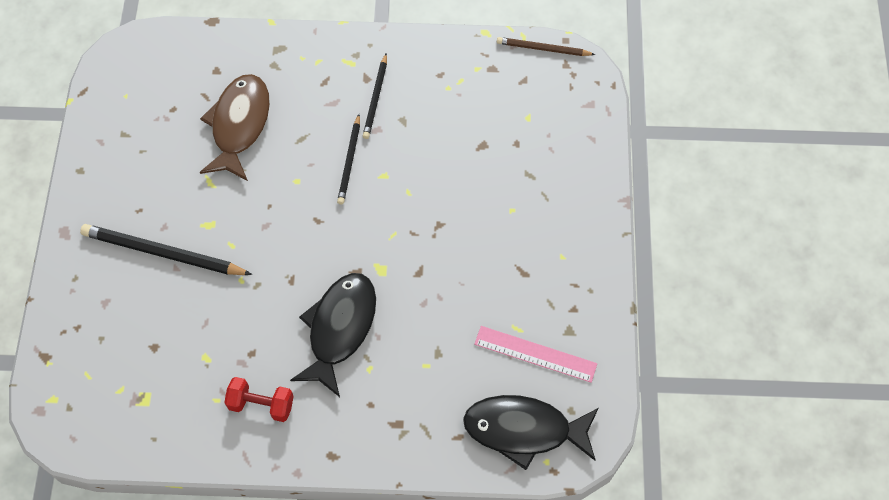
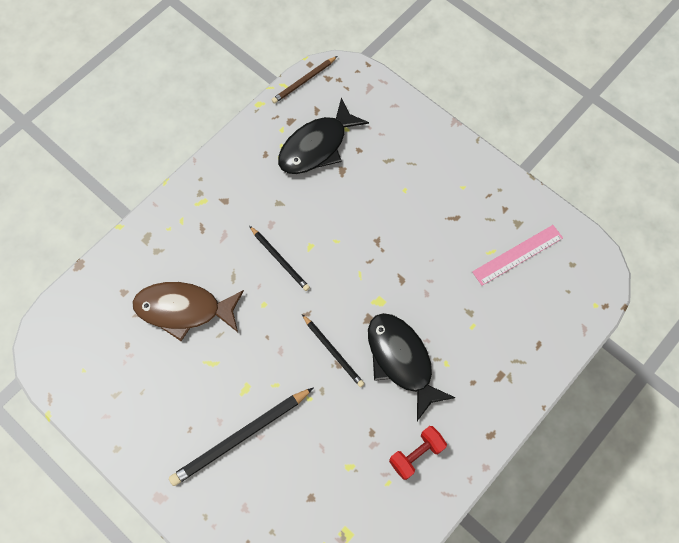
camera: 50 degrees left, 5 degrees up
brown fish [200,74,270,181] -> brown fish turned 45 degrees counterclockwise [132,282,244,341]
black pencil [363,54,387,139] -> black pencil moved to [302,314,365,387]
black fish [463,395,599,470] -> black fish moved to [278,98,369,174]

